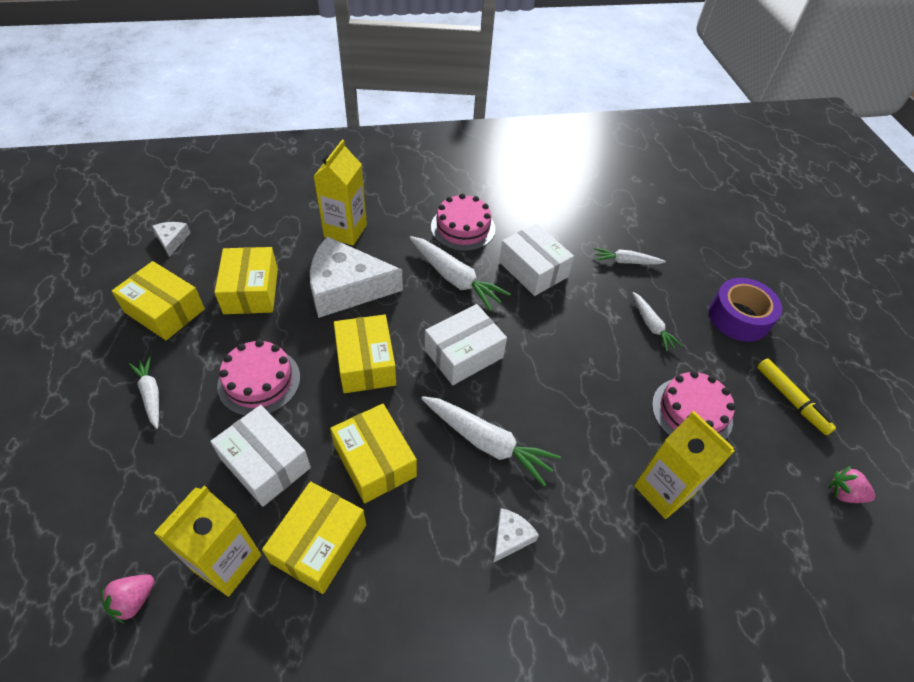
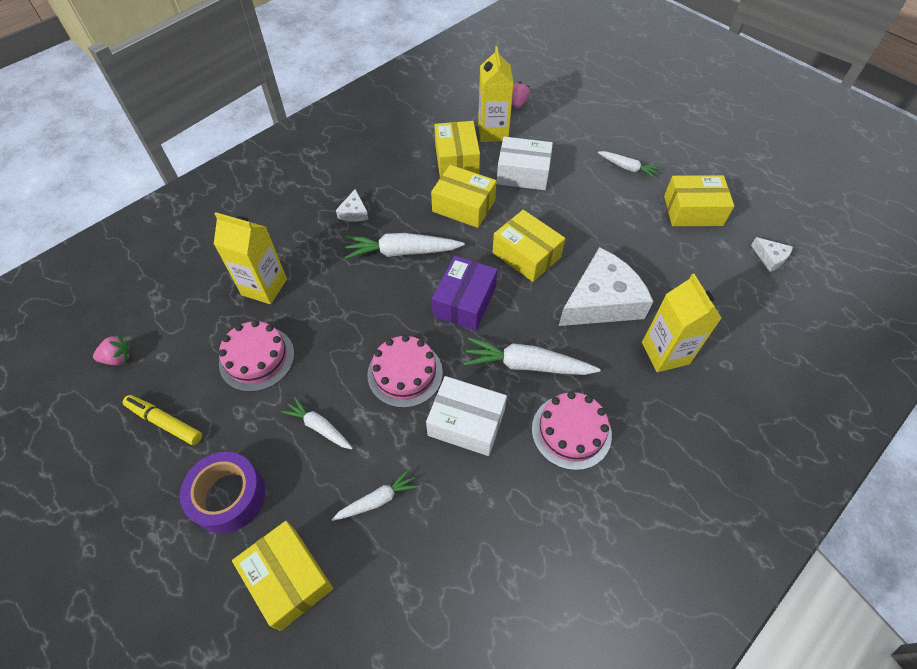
camera: 150 degrees right, 5 degrees up
yellow box [214,247,278,314] -> yellow box moved to [232,521,333,631]
pink cake [217,340,300,416] -> pink cake moved to [367,335,443,408]
white box [425,304,507,385] -> purple box [432,256,498,331]

